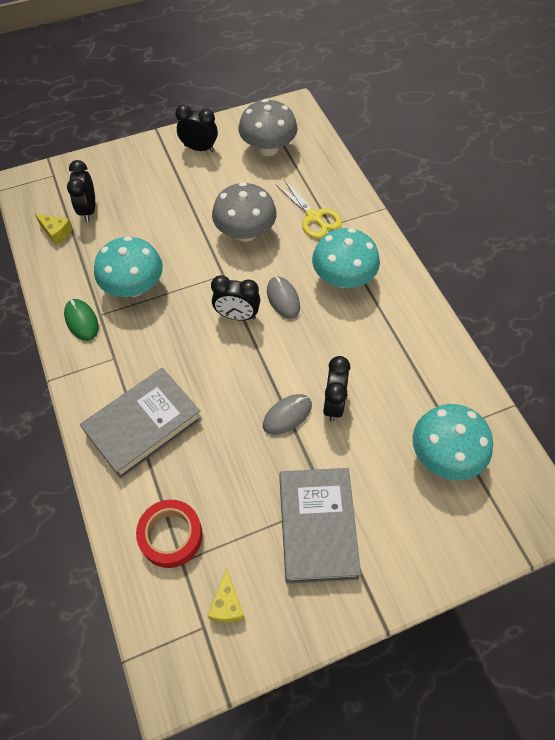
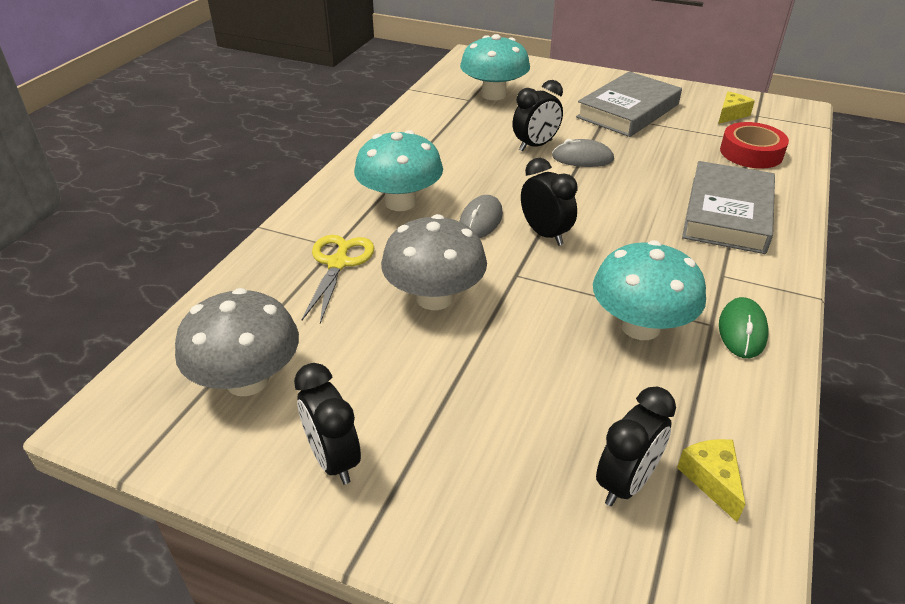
camera: 135 degrees left, 20 degrees down
grey book [80,368,202,479] -> grey book turned 75 degrees counterclockwise [682,161,775,254]

